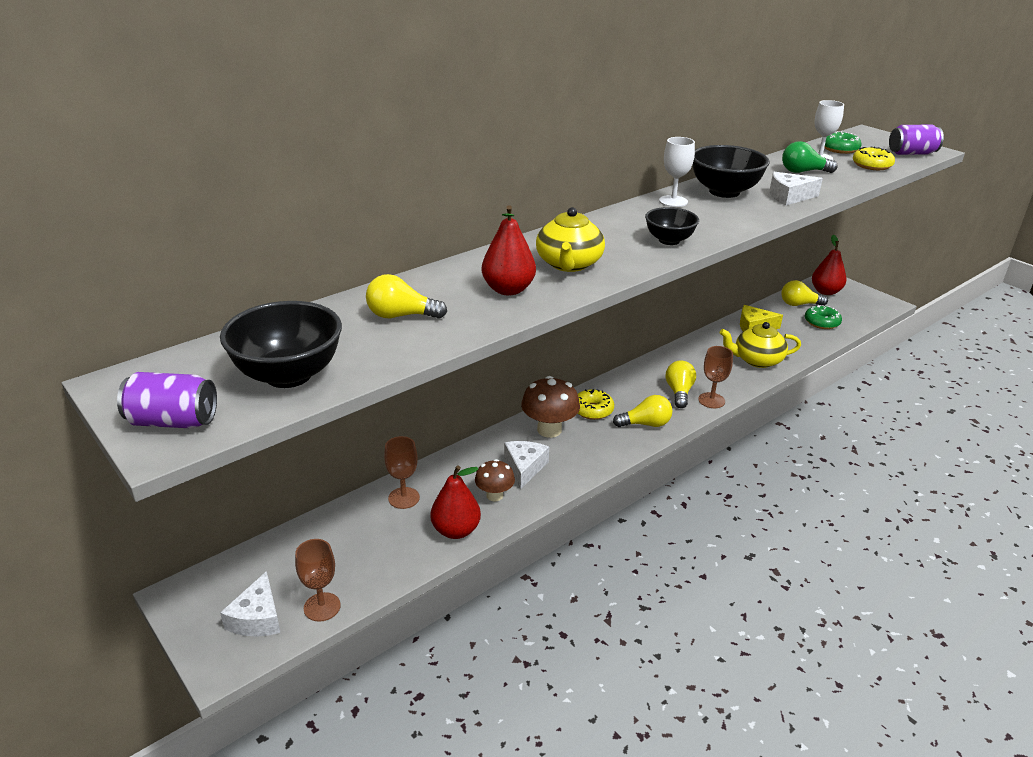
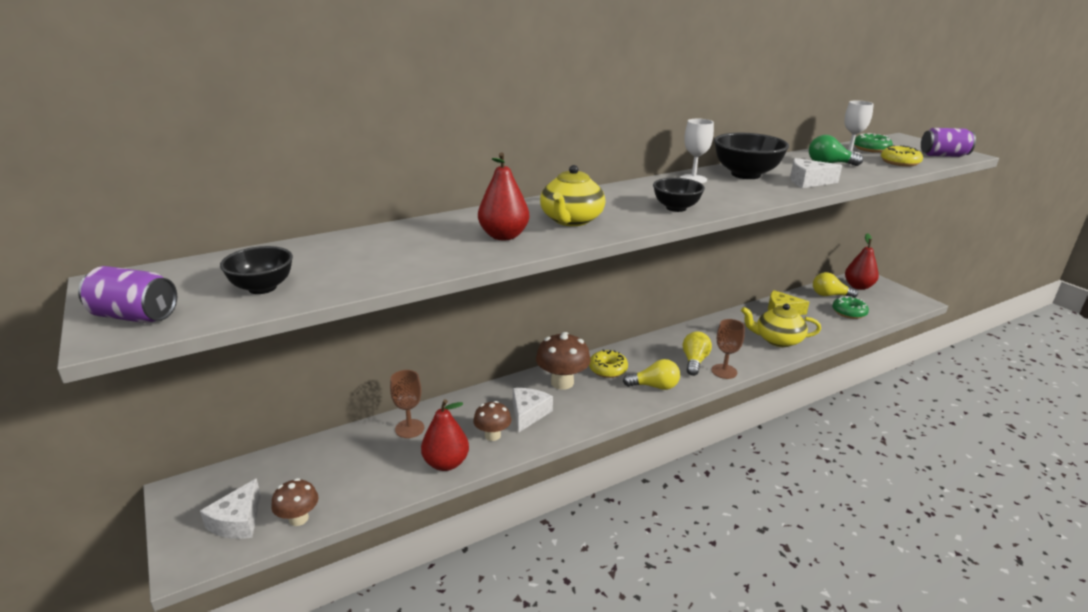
camera: 10 degrees right, 5 degrees down
black bowl [220,301,342,388] -> black bowl [220,246,293,294], size x0.62
brown goblet [295,539,341,622] -> brown mushroom [271,478,318,526]
yellow light bulb [366,274,447,319] -> none

